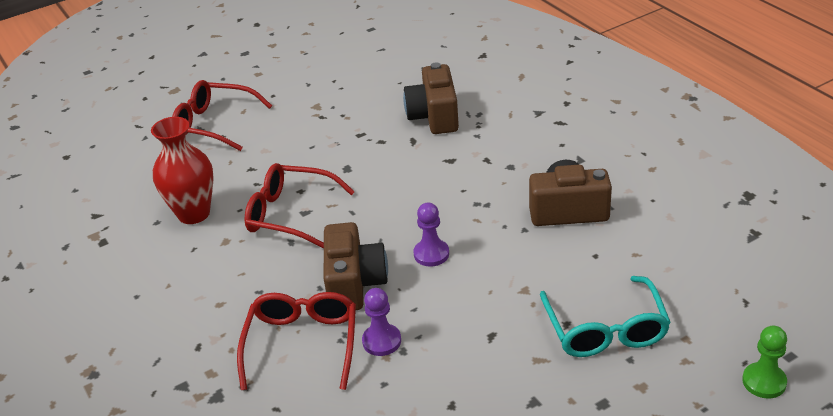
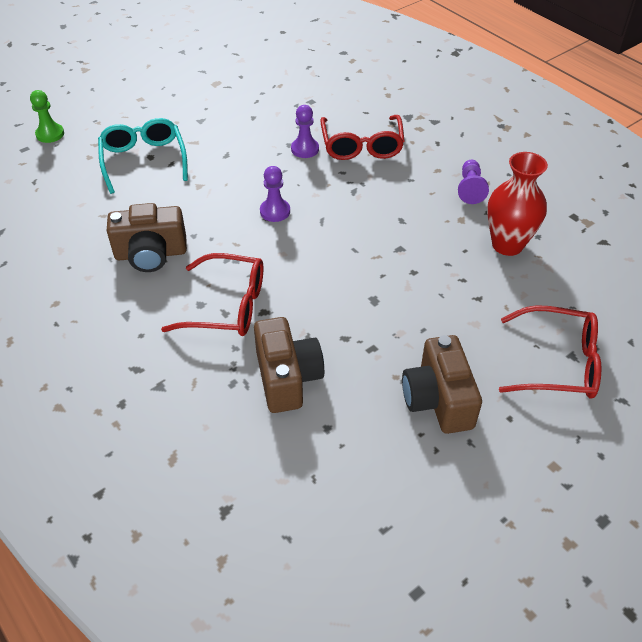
camera: 170 degrees right, 10 degrees up
red glasses [245,163,355,249] -> red glasses moved to [161,253,263,336]
brown camera [324,222,388,310] -> brown camera moved to [402,335,482,434]
none -> purple pawn [458,160,489,204]

